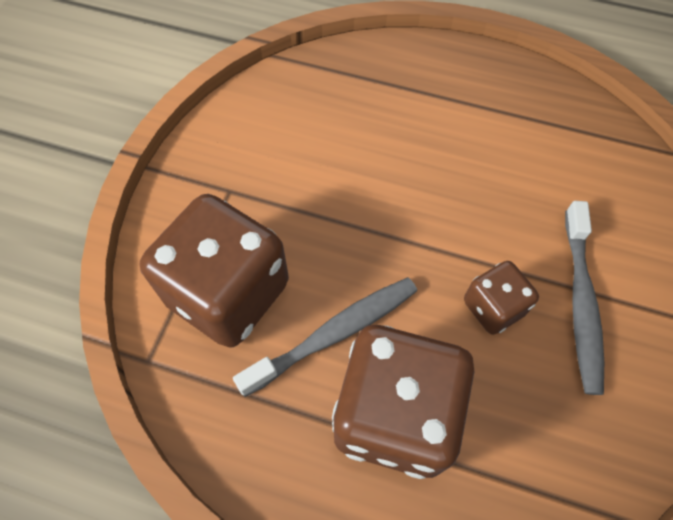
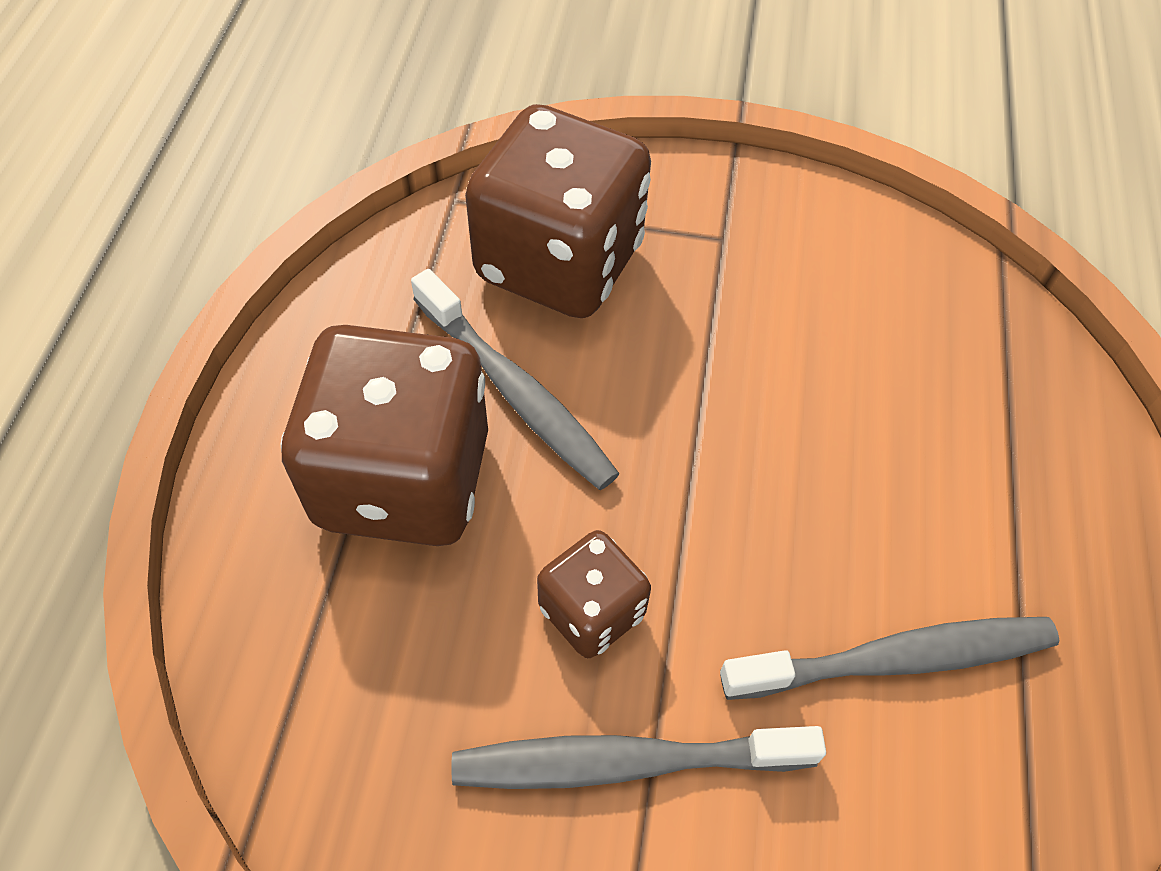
camera: 80 degrees right, 5 degrees down
none -> grey toothbrush [720,617,1060,700]

